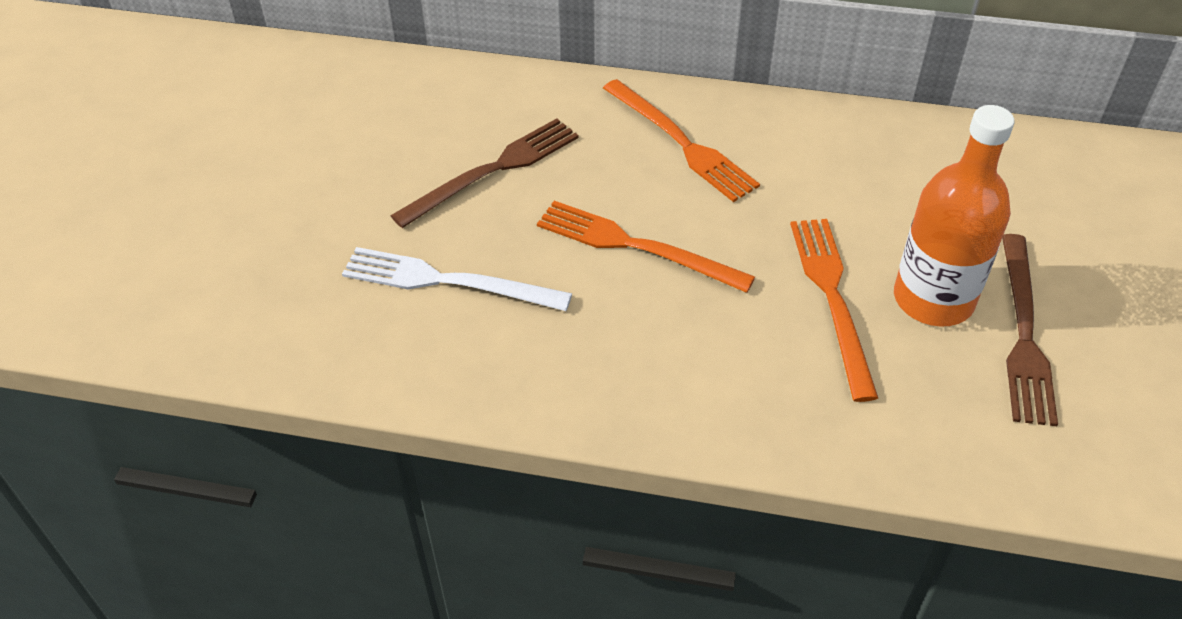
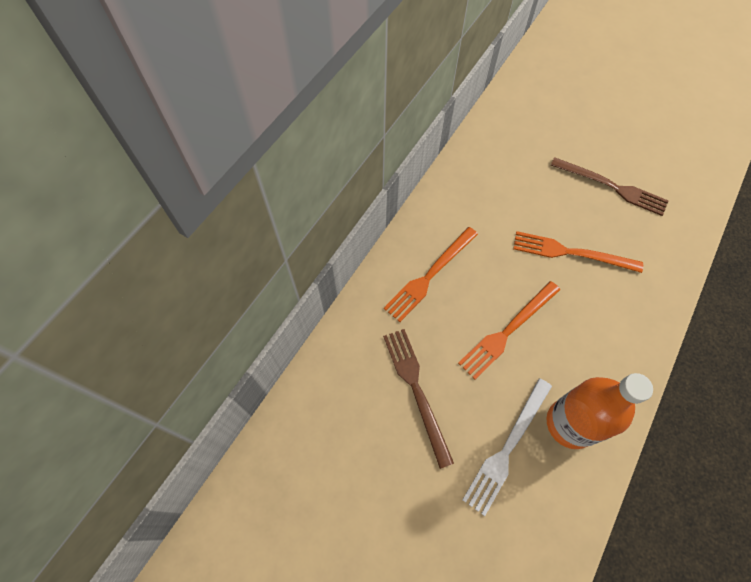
camera: 70 degrees left, 15 degrees up
orange fork [603,79,760,202] -> orange fork turned 150 degrees clockwise [384,227,478,322]
orange bottle [894,105,1015,327] -> orange bottle moved to [547,373,653,449]

